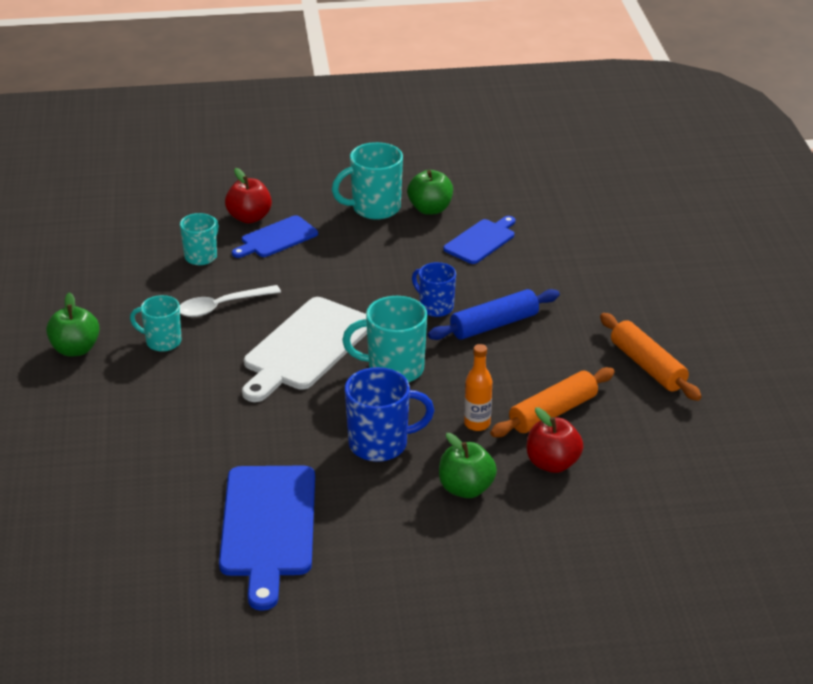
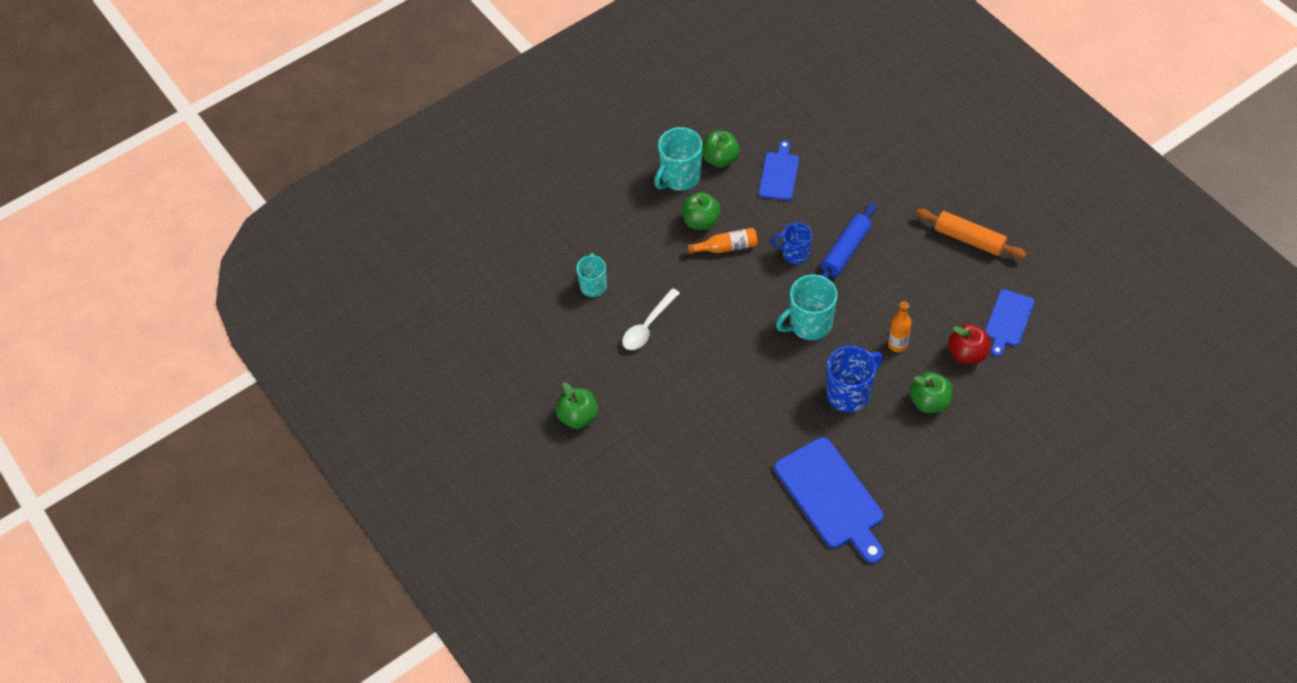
camera: 25 degrees left, 20 degrees up
turquoise mug [130,295,181,352] -> none
red apple [225,168,272,223] -> none
blue cutting board [232,215,318,258] -> blue cutting board moved to [985,289,1035,357]
white cutting board [242,297,367,402] -> none
orange rolling pin [490,367,615,437] -> none
none -> green apple [682,192,721,230]
none -> orange bottle [687,228,758,254]

